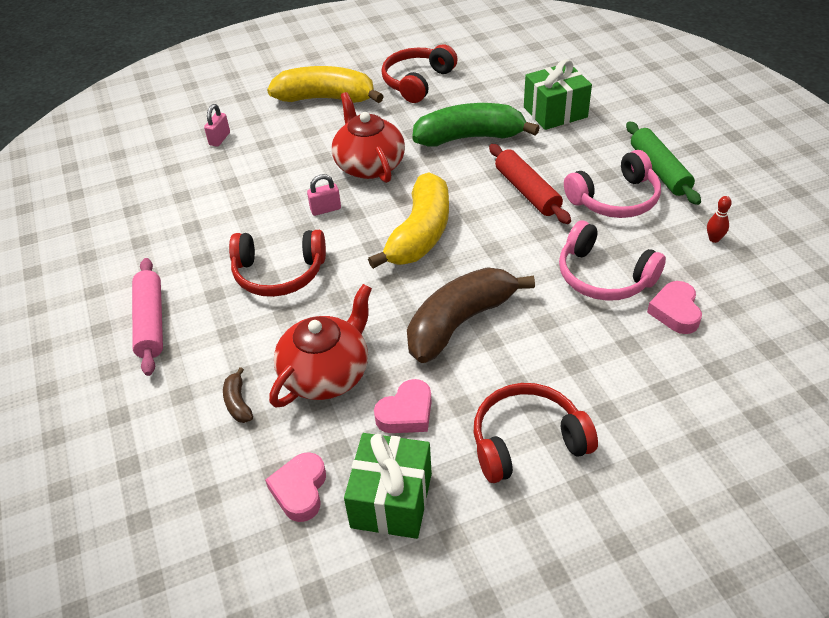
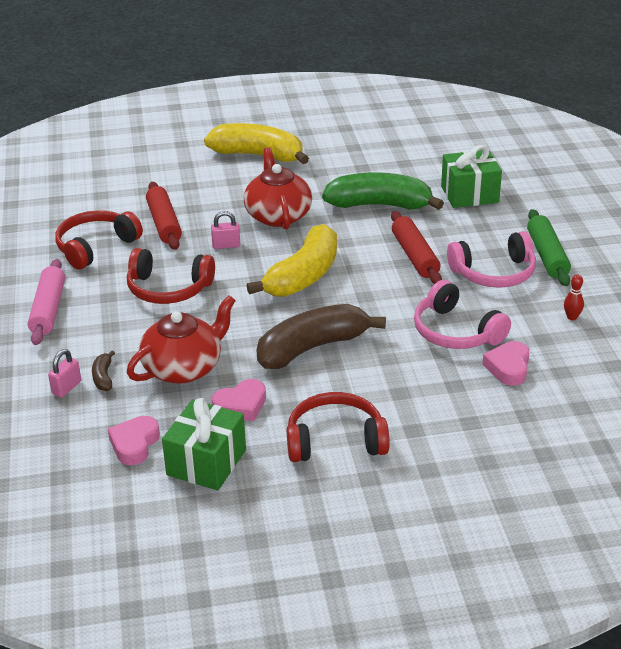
camera: 10 degrees right, 10 degrees down
pink padlock [204,104,230,147] -> pink padlock moved to [48,349,81,398]
red headphones [382,44,458,103] -> red headphones moved to [55,210,143,269]
none -> red rolling pin [146,182,182,250]

